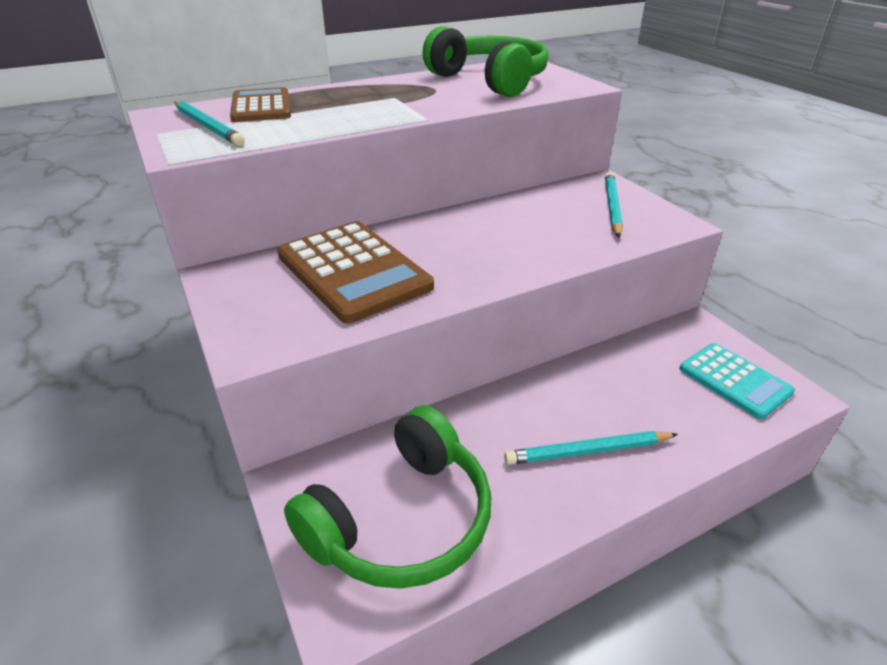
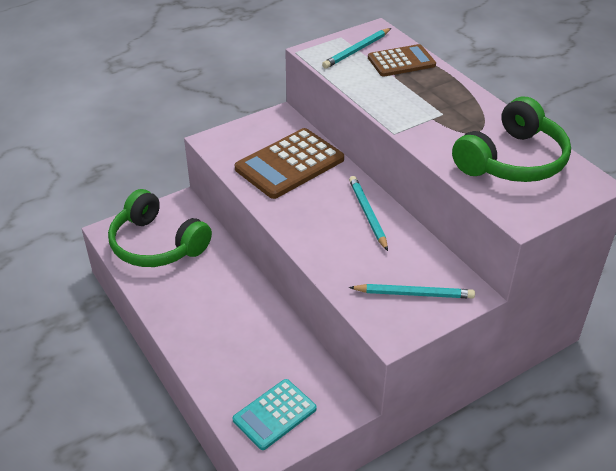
camera: 85 degrees right, 5 degrees up
turquoise pencil [504,431,678,465] -> turquoise pencil moved to [349,176,388,251]

